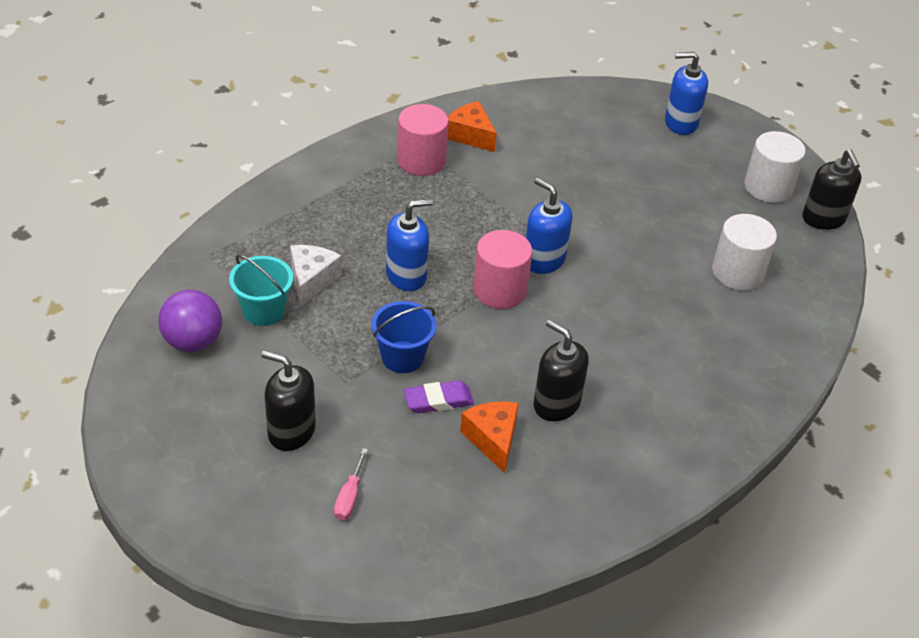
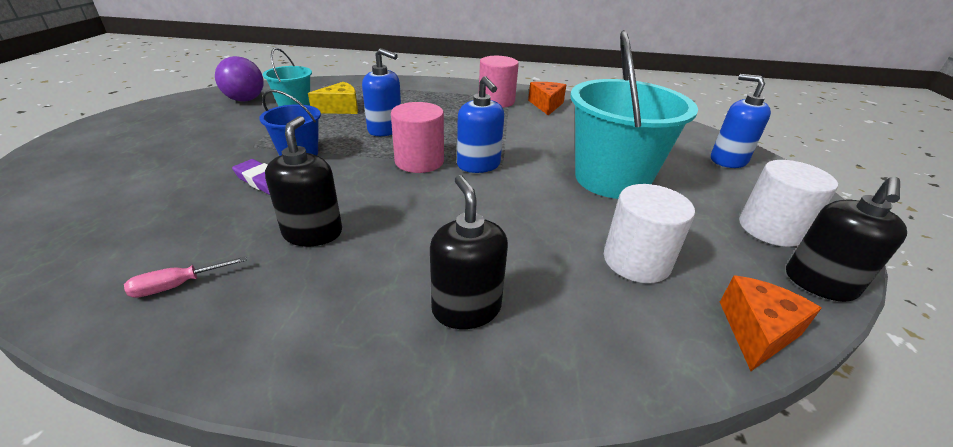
camera: 50 degrees right, 10 degrees down
black soap dispenser [261,351,316,451] -> black soap dispenser moved to [430,175,508,329]
white cheese [290,245,342,307] -> yellow cheese [308,82,358,114]
pink screwdriver [334,448,368,520] -> pink screwdriver moved to [124,256,247,298]
orange cheese [460,401,519,473] -> orange cheese moved to [720,275,822,371]
blue soap dispenser [526,178,573,274] -> blue soap dispenser turned 150 degrees clockwise [457,76,504,173]
none -> turquoise bucket [570,30,698,199]

